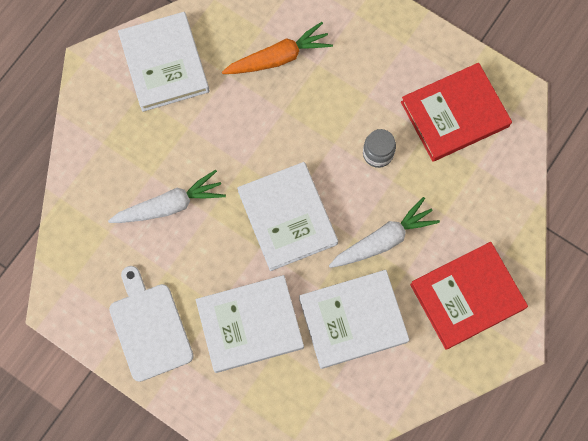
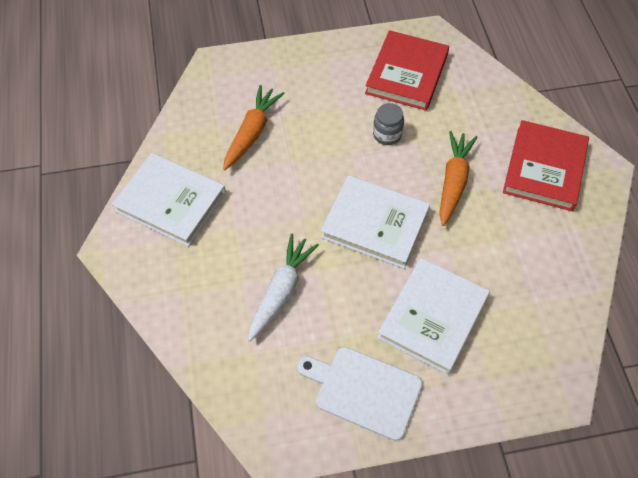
camera: 45 degrees left, 15 degrees down
white book [299,270,410,369] -> none
white carrot [329,197,440,268] -> orange carrot [439,131,478,226]

